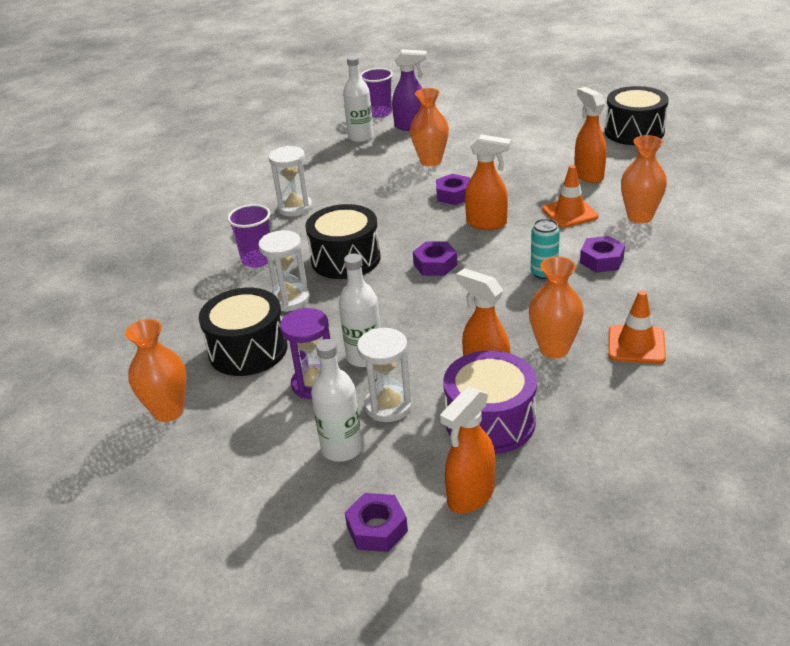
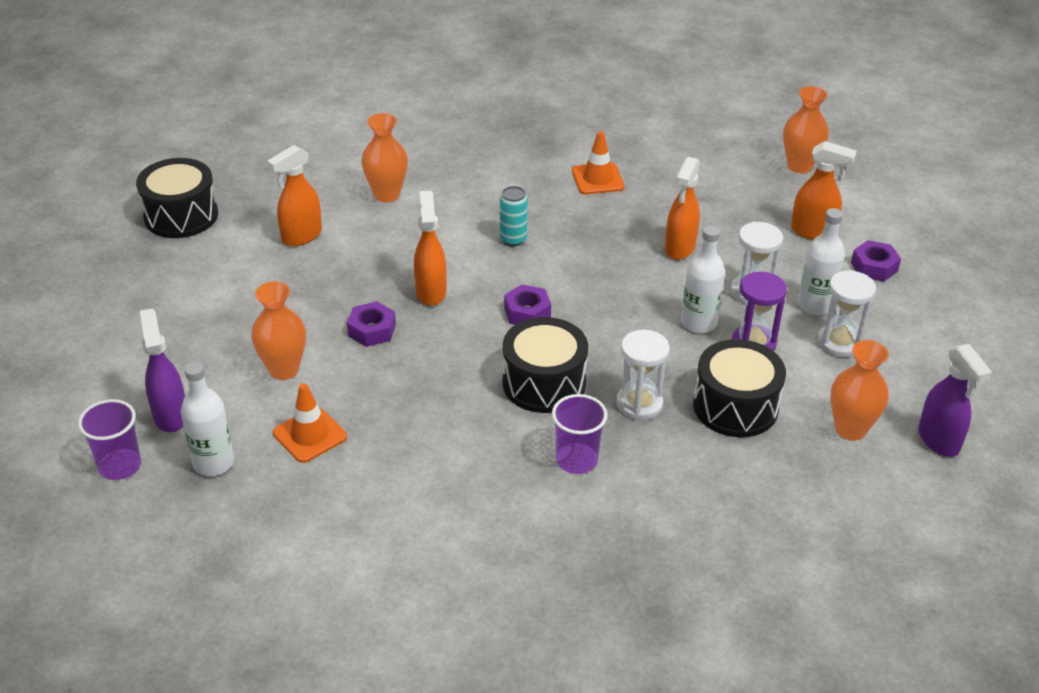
camera: 115 degrees left, 5 degrees up
white hourglass [269,146,312,216] -> white hourglass moved to [817,270,876,357]
purple drum [443,351,537,454] -> none
orange vase [529,257,584,358] -> orange vase moved to [783,86,829,173]
orange traffic cone [542,165,599,228] -> orange traffic cone moved to [273,383,347,463]
purple nut [580,236,625,273] -> none
none -> purple spray bottle [918,344,992,457]

